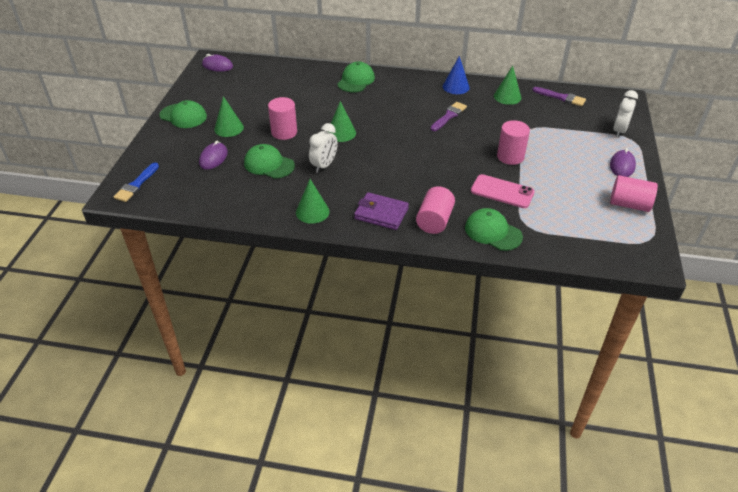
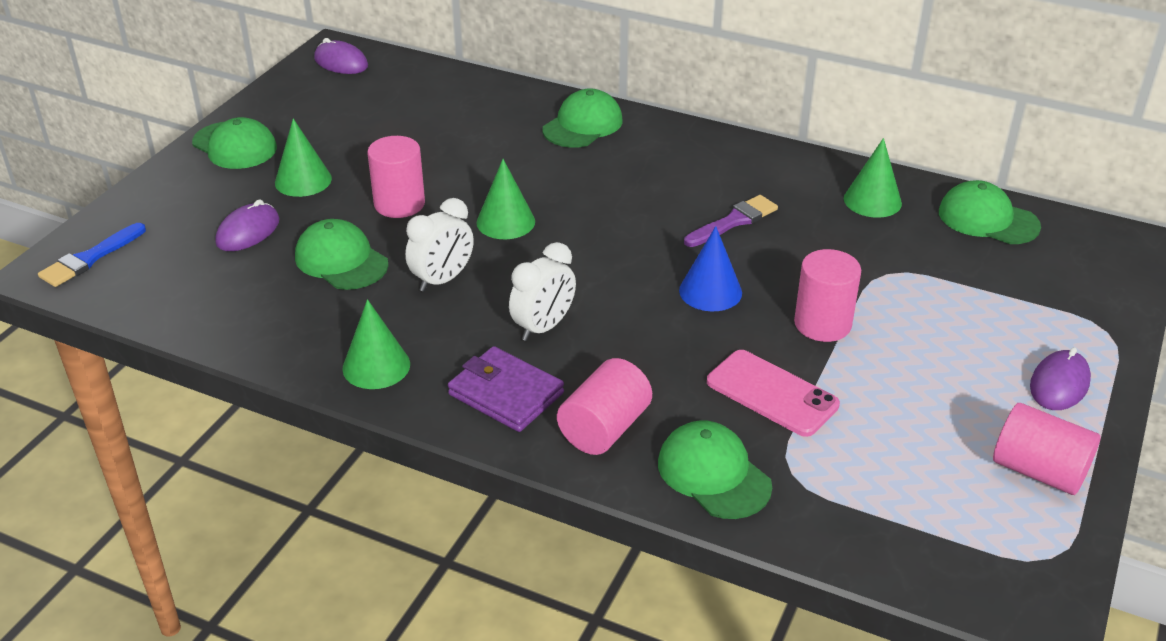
camera: 15 degrees right, 5 degrees down
blue cone [443,56,470,94] -> blue cone moved to [679,226,742,311]
purple brush [532,87,586,106] -> green cap [939,180,1041,244]
white clock [613,90,638,138] -> white clock moved to [509,242,576,341]

